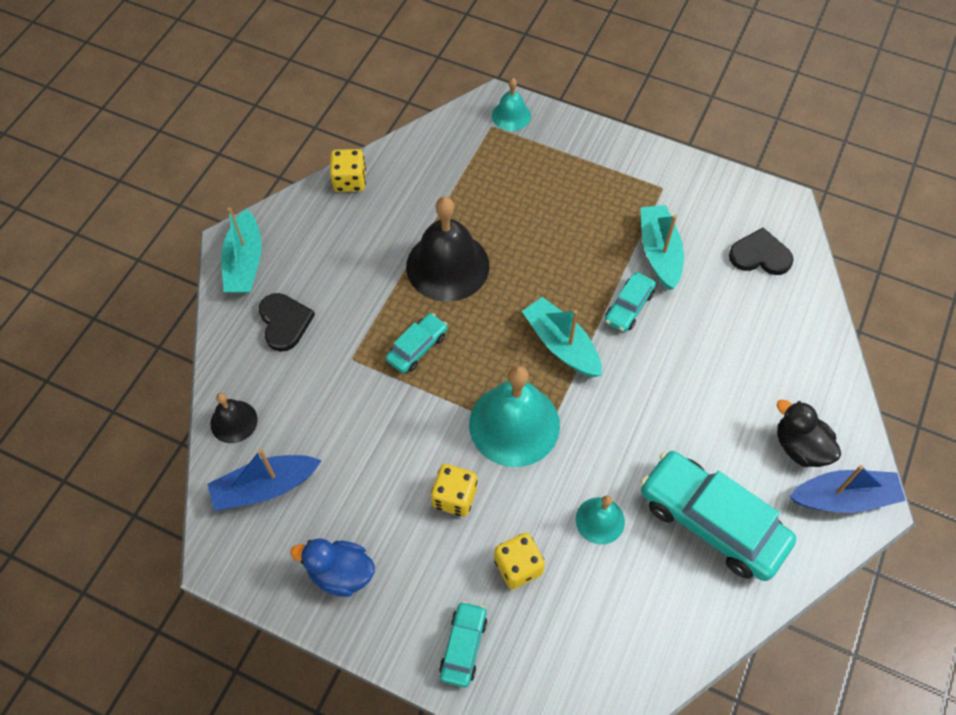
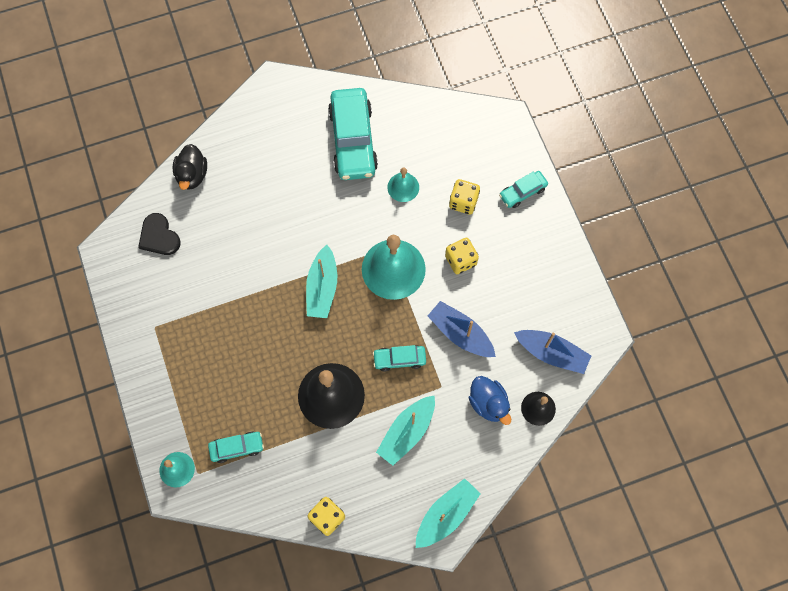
camera: 135 degrees left, 10 degrees up
black heart [259,293,315,352] -> none
blue duck [290,538,375,597] -> blue duck moved to [469,376,511,425]
turquoise car [605,272,656,332] -> turquoise car moved to [208,431,264,463]
turquoise boat [641,205,684,290] -> turquoise boat moved to [376,395,435,466]
black duck [776,399,841,467] -> black duck moved to [173,144,207,190]
blue boat [789,465,906,513] -> blue boat moved to [428,301,496,357]

